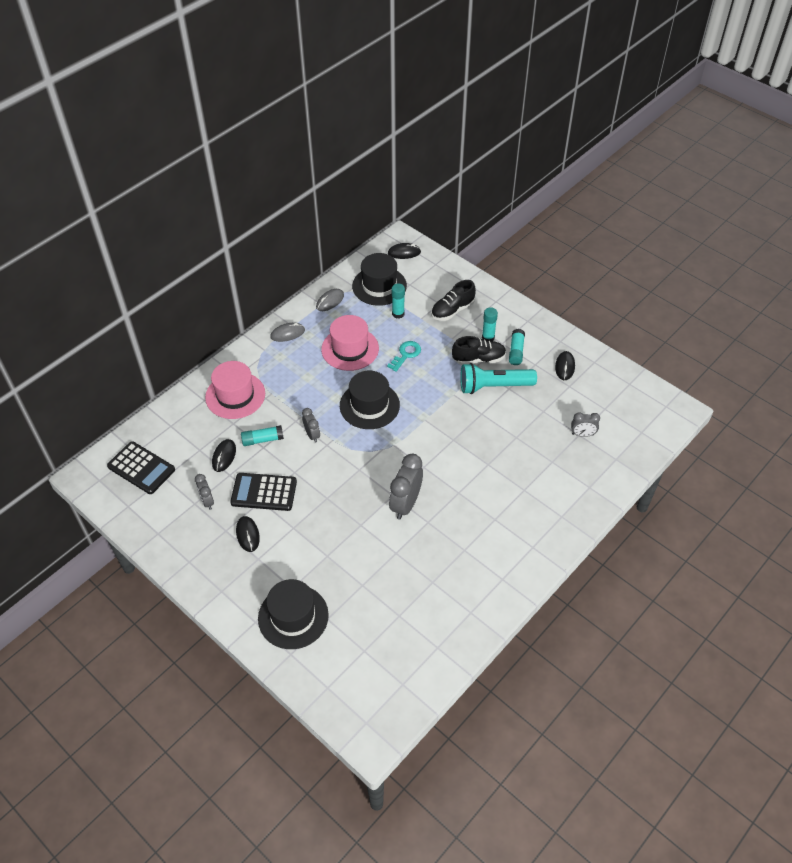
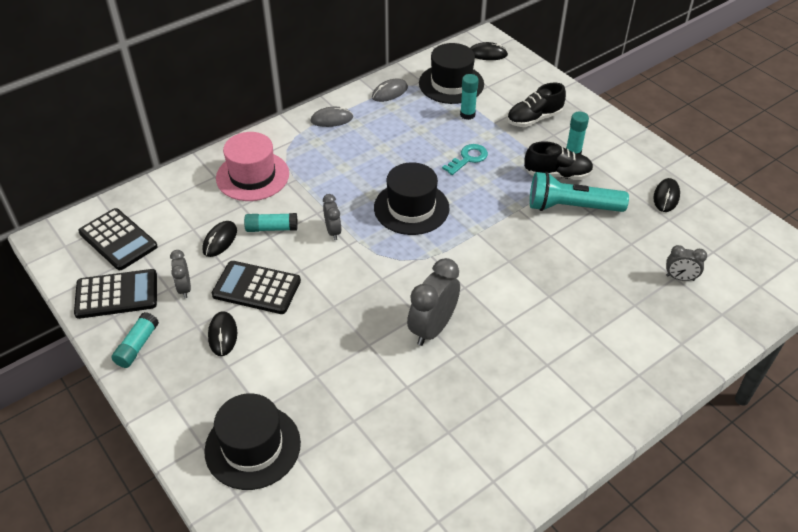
camera: 10 degrees right, 5 degrees down
pink hat [321,315,379,371] -> none
turquoise glue stick [509,329,525,365] -> turquoise glue stick moved to [111,312,159,368]
none -> black calculator [74,269,157,319]

